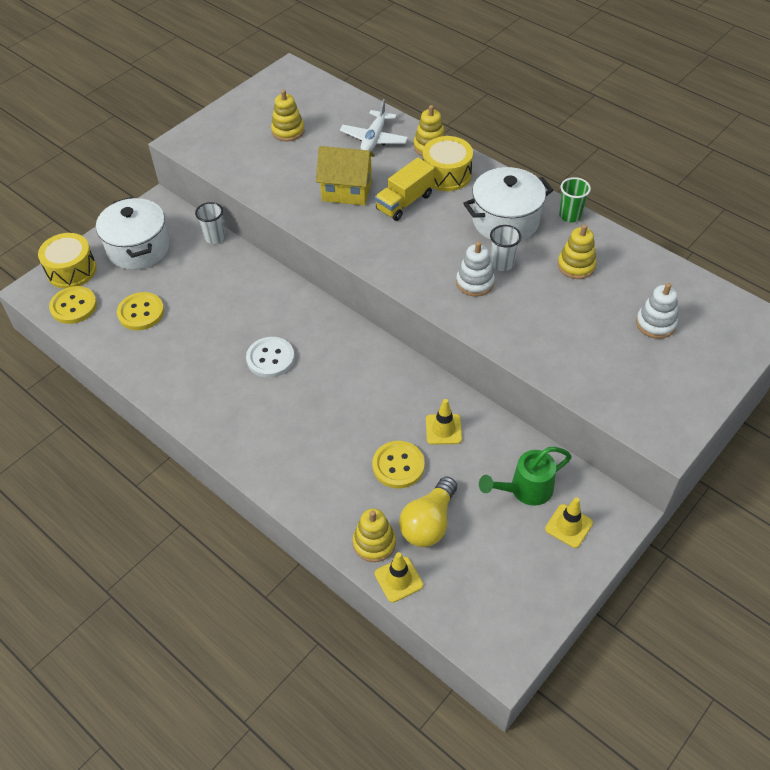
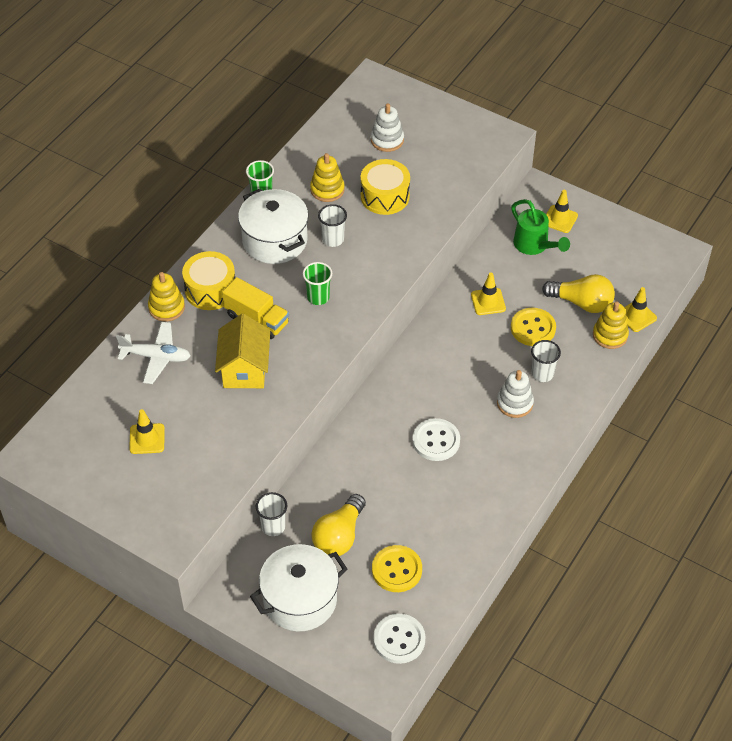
camera: 100 degrees left, 0 degrees up
yellow drum [38,233,96,288] -> yellow drum moved to [361,159,410,215]
yellow button [49,286,97,324] -> white button [373,614,426,664]
yellow stacking toy [271,90,305,141] -> yellow traffic cone [129,409,165,454]
white stacking toy [456,241,495,296] -> white stacking toy moved to [497,370,534,418]
none -> green cup [303,262,332,305]
none -> yellow light bulb [311,494,366,556]
none -> white cup [531,340,561,382]

